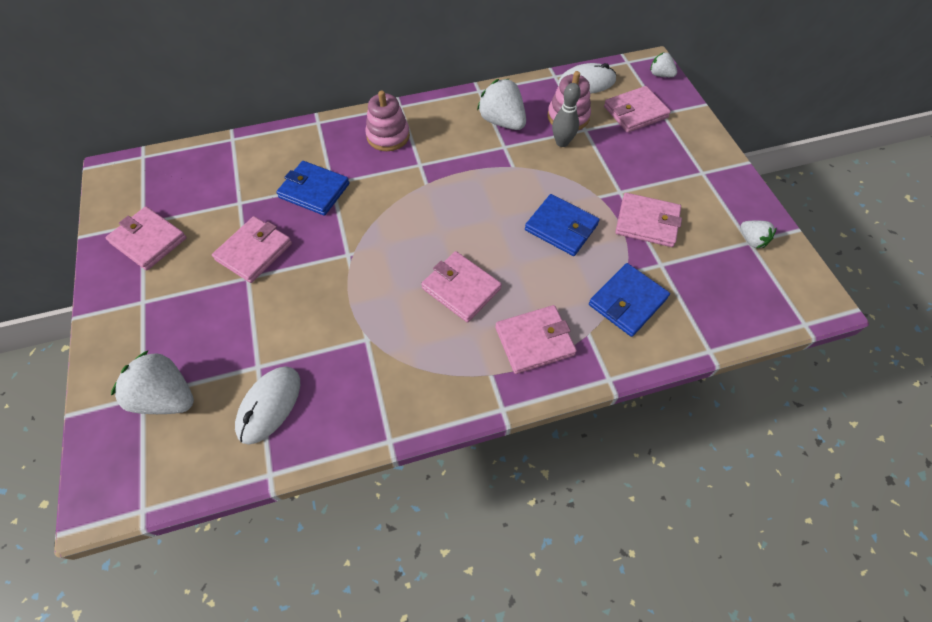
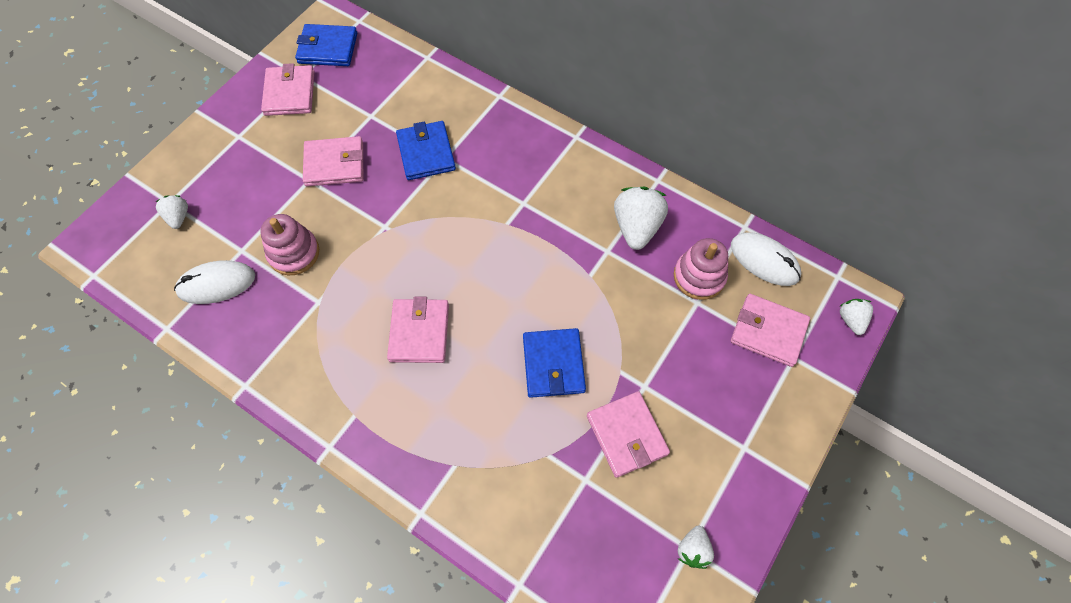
camera: 50 degrees right, 5 degrees up
white strawberry [111,351,194,414] -> white strawberry [156,195,188,229], size x0.55
pink stacking toy [365,91,410,151] -> pink stacking toy moved to [260,214,319,275]
pink wallet [495,305,577,374] -> none
grey bowling pin [552,83,581,147] -> none
blue wallet [589,263,670,337] -> blue wallet moved to [295,24,357,66]

